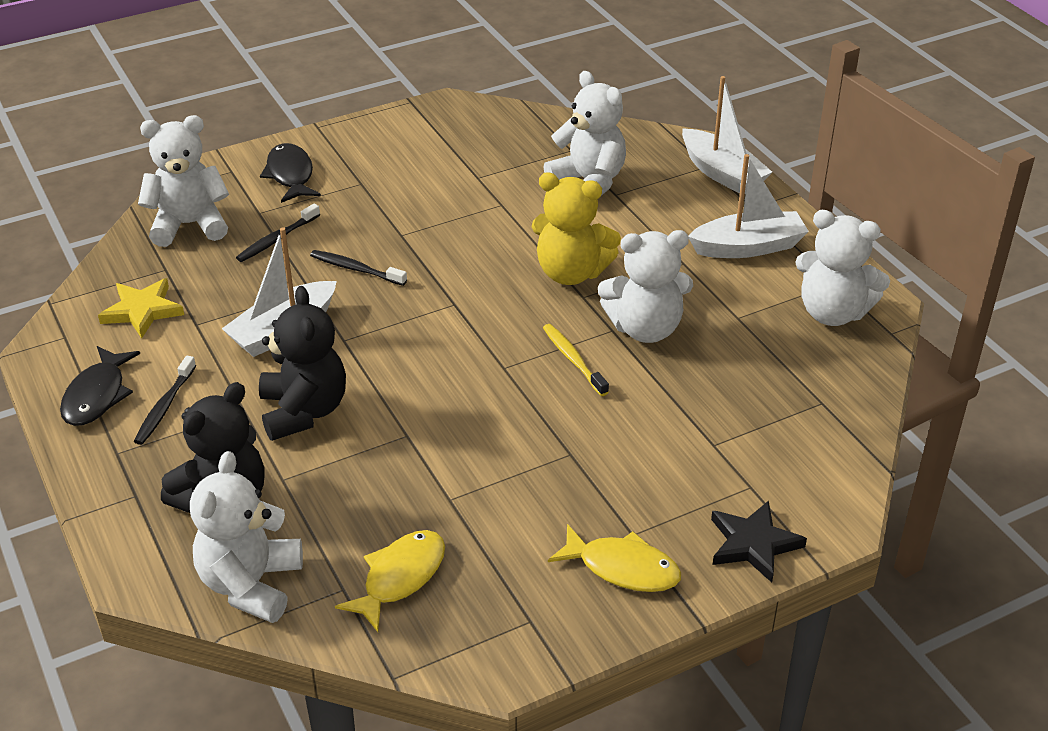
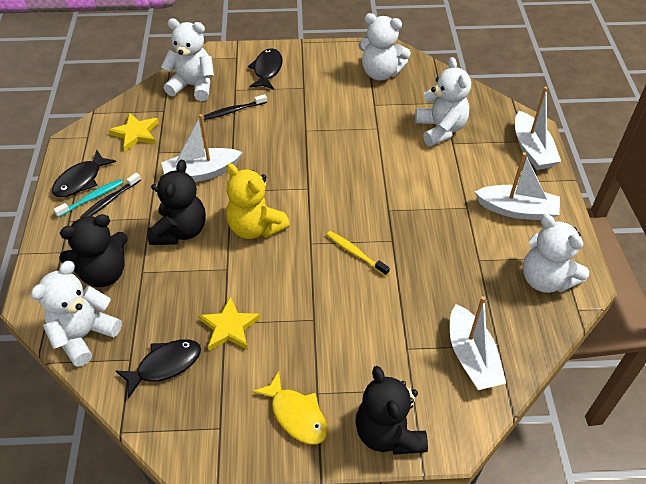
camera: 25 degrees right, 10 degrees up
black toothbrush [310,250,407,286] -> none
yellow fish [335,530,445,632] -> black fish [116,339,201,399]
yellow teddy bear [532,172,621,285] -> yellow teddy bear moved to [226,163,290,239]
yellow toothbrush [543,324,609,396] -> yellow toothbrush turned 45 degrees counterclockwise [327,231,390,276]
white teddy bear [598,230,693,343] -> white teddy bear moved to [358,13,411,81]
black star [711,500,807,583] -> black teddy bear [355,366,428,455]
none -> turquoise toothbrush [54,179,123,217]
none -> yellow star [198,296,260,351]
none -> white boat [450,296,506,390]

